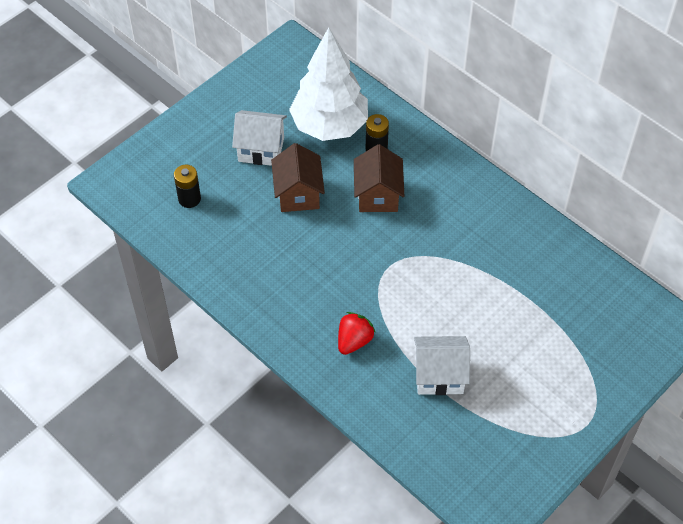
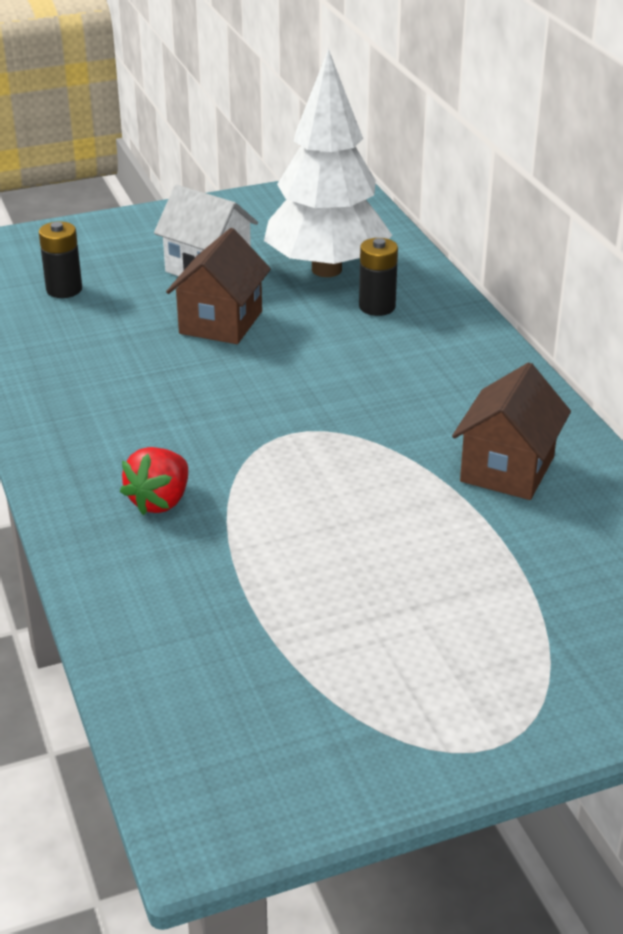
camera: 25 degrees right, 20 degrees down
red strawberry [338,312,376,355] -> red strawberry turned 150 degrees clockwise [120,447,188,515]
brown house [354,144,404,212] -> brown house moved to [452,362,571,500]
white house [414,336,470,395] -> none

